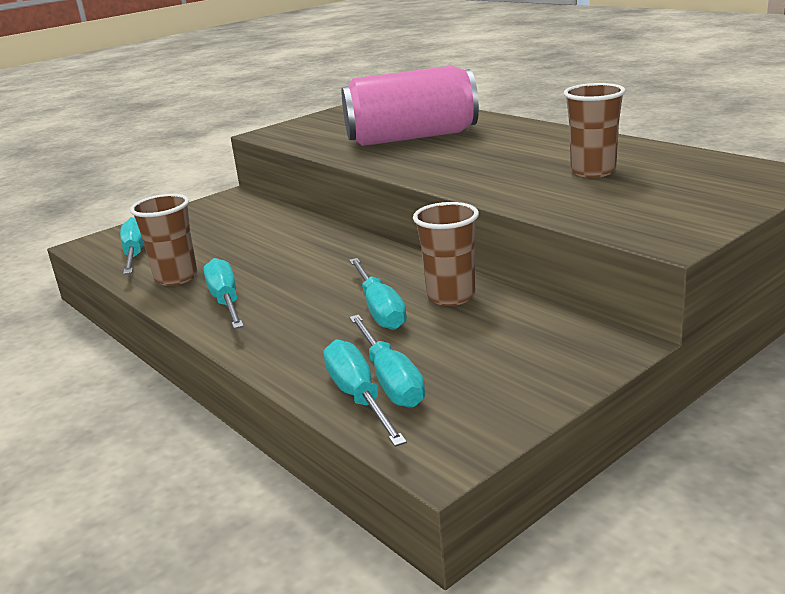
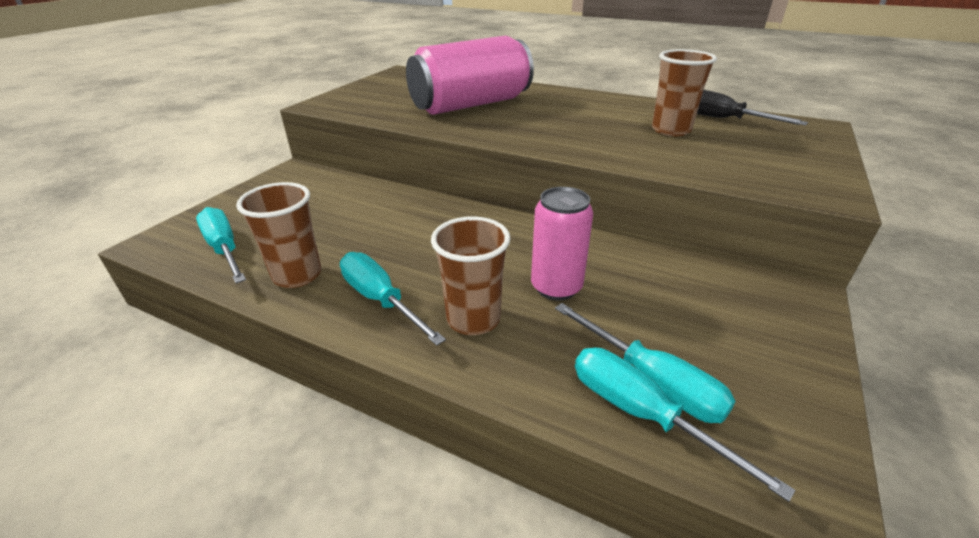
camera: 25 degrees left, 10 degrees up
turquoise screwdriver [349,258,407,330] -> pink can [531,187,593,301]
brown cup [413,202,479,306] -> brown cup moved to [431,216,511,335]
none -> black screwdriver [697,90,808,125]

